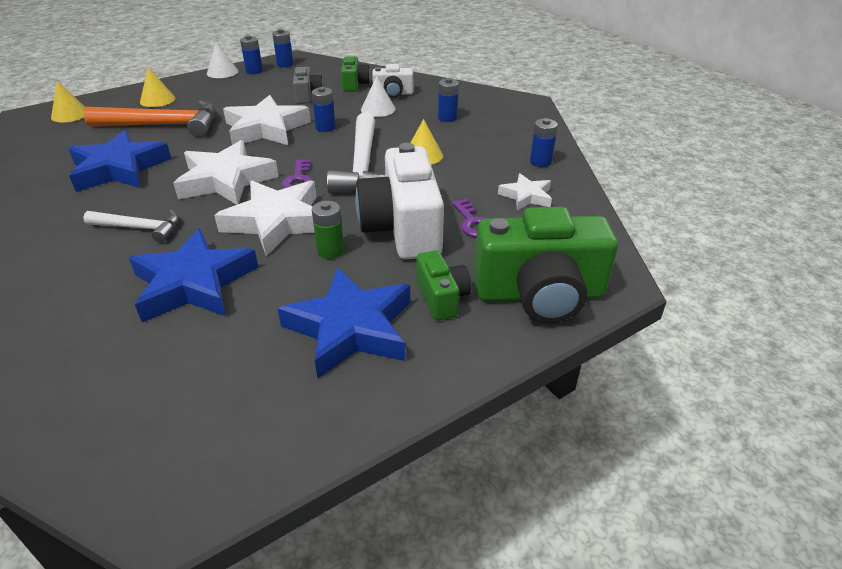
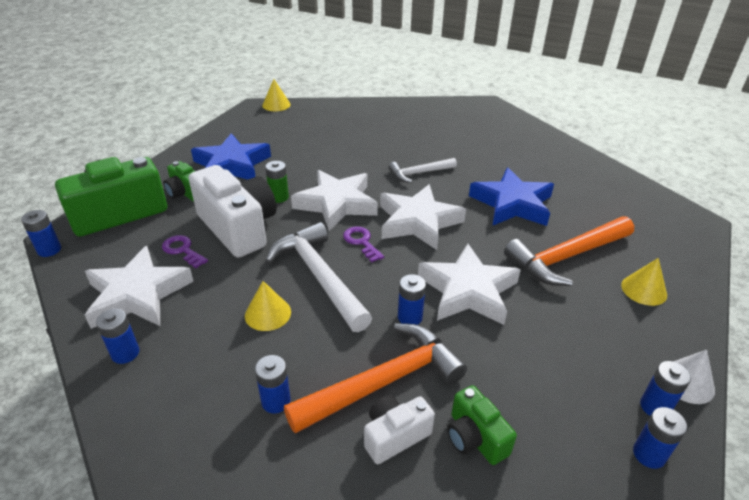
camera: 150 degrees right, 0 degrees up
yellow cone [51,81,86,122] -> yellow cone moved to [262,79,291,111]
blue star [129,228,258,322] -> none
grey camera [293,67,324,104] -> none
white cone [361,76,396,117] -> orange hammer [284,323,467,434]
white star [498,173,552,210] -> white star [85,246,194,329], size x1.87
none -> blue battery [21,210,61,257]

